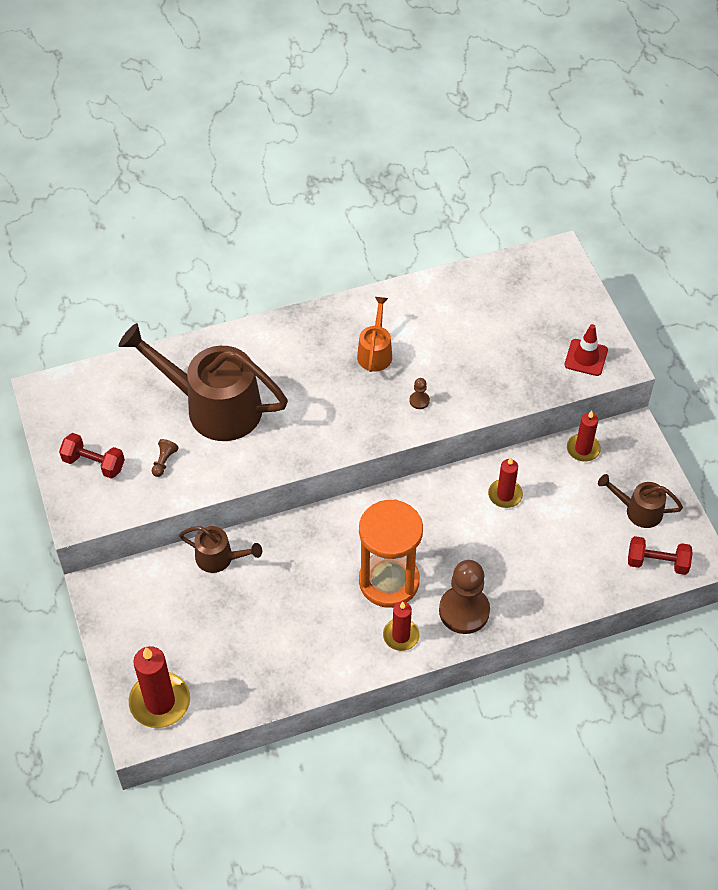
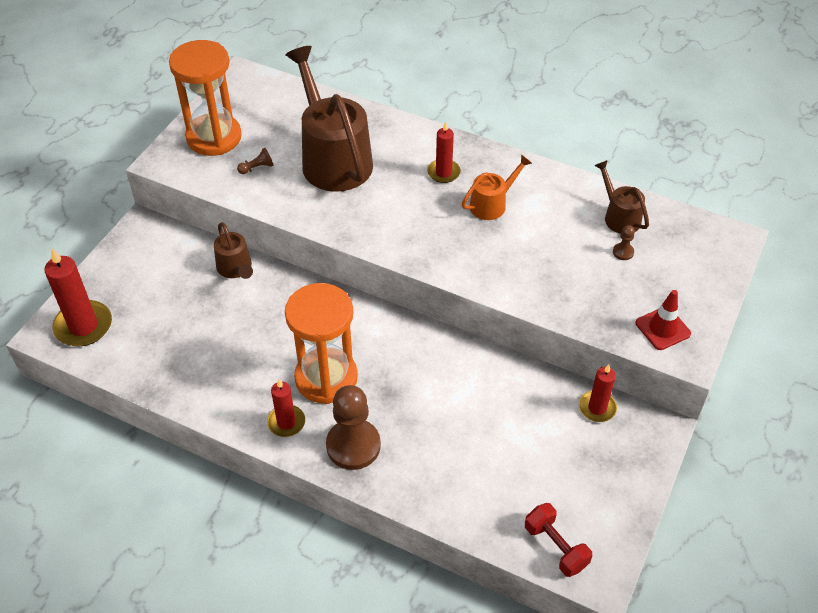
camera: 45 degrees right, 5 degrees down
red dumbbell [59,433,125,479] -> orange hourglass [169,40,242,156]
brown pawn [409,378,430,409] -> brown pawn moved to [613,225,635,260]
red candle [488,458,523,508] -> red candle moved to [427,122,461,183]
brown watering can [598,474,683,528] -> brown watering can moved to [594,160,649,234]

